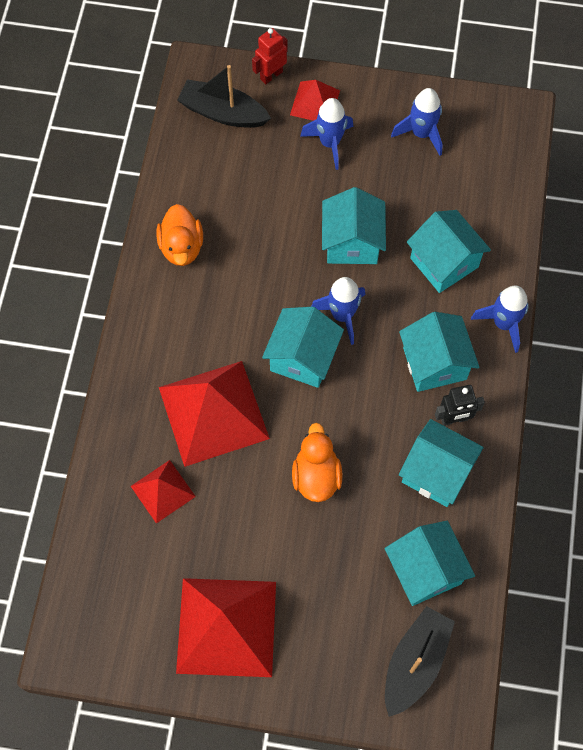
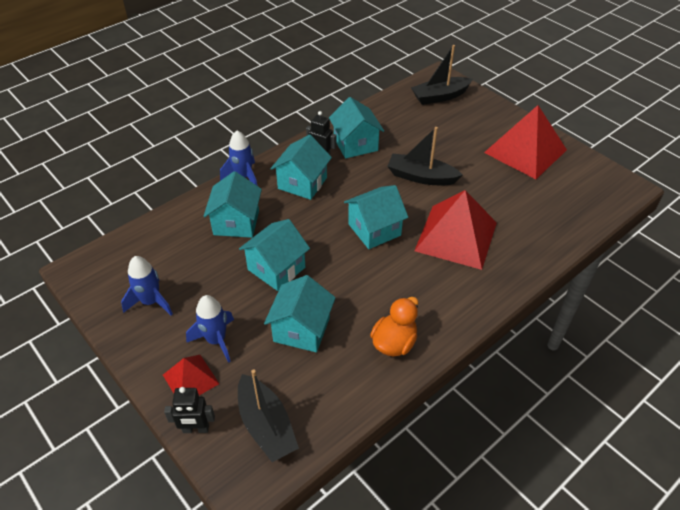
camera: 140 degrees left, 20 degrees down
red pyramid [131,460,196,523] -> none
red robot [252,28,288,84] -> black robot [164,387,215,433]
orange duck [292,423,342,502] -> black boat [387,127,463,185]
blue rocket [311,277,365,345] -> none
turquoise house [385,521,475,606] -> turquoise house moved to [264,275,336,352]

